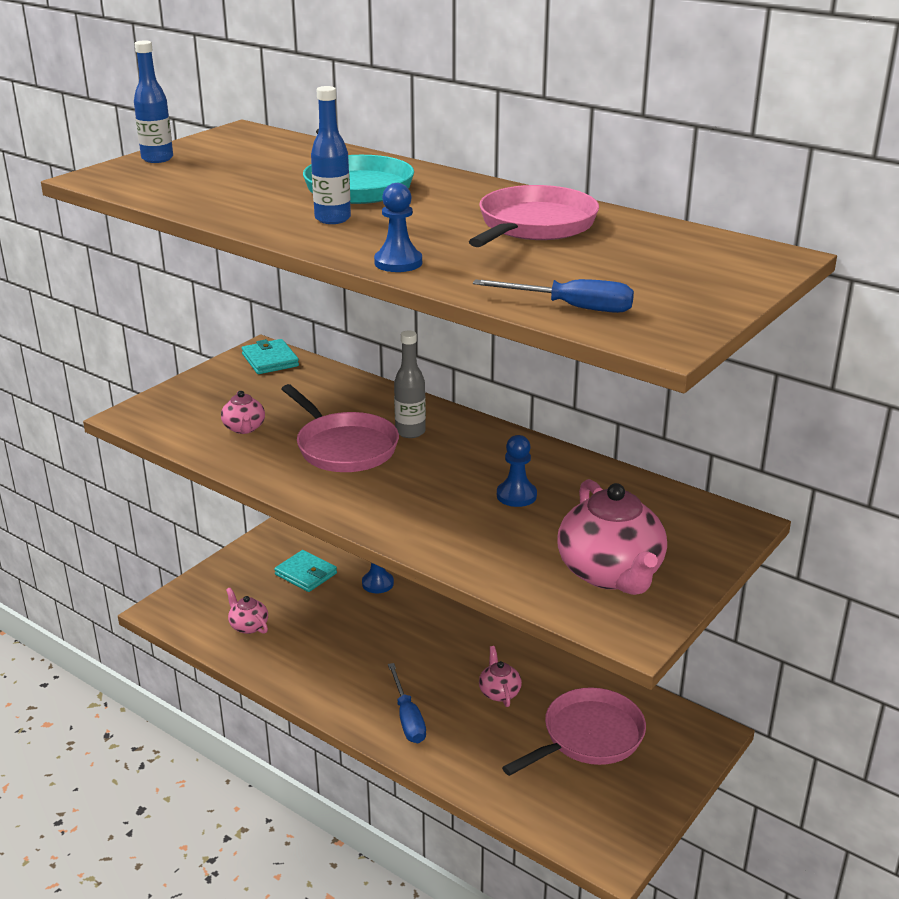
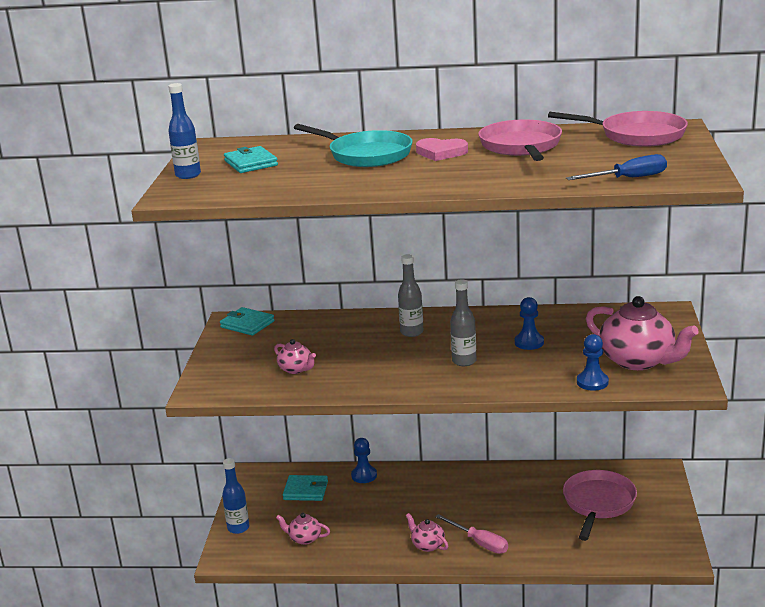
camera: 30 degrees left, 5 degrees down
pink pan [281,384,399,472] -> pink pan moved to [548,111,688,147]
blue bottle [311,86,351,224] -> blue bottle moved to [222,458,249,534]
blue pawn [374,183,422,272] -> blue pawn moved to [577,334,609,391]
blue screwdriver [388,663,426,743] -> pink screwdriver [435,514,508,554]
pink teapot [479,646,522,707] -> pink teapot moved to [406,513,448,552]
none -> turquoise wallet [224,146,278,173]
none -> pink heart [416,138,468,161]
none -> grey bottle [450,279,477,366]

